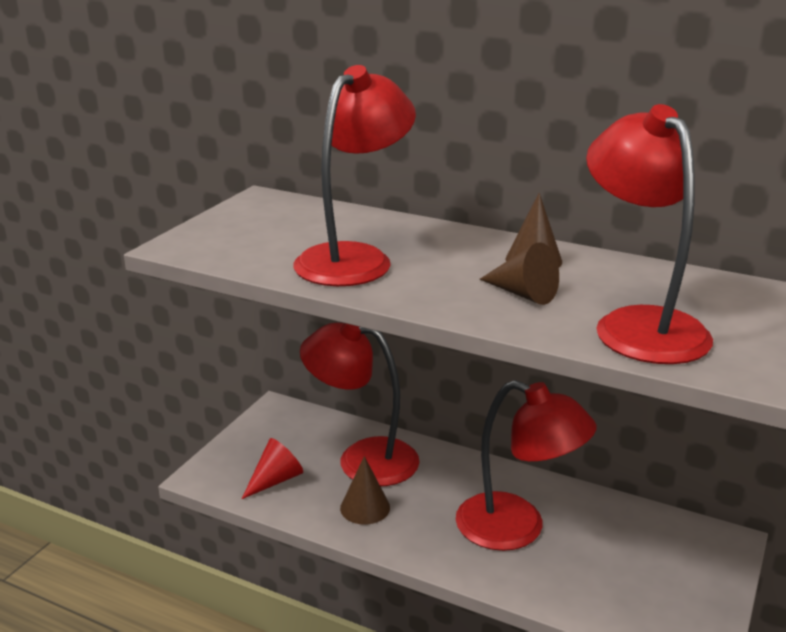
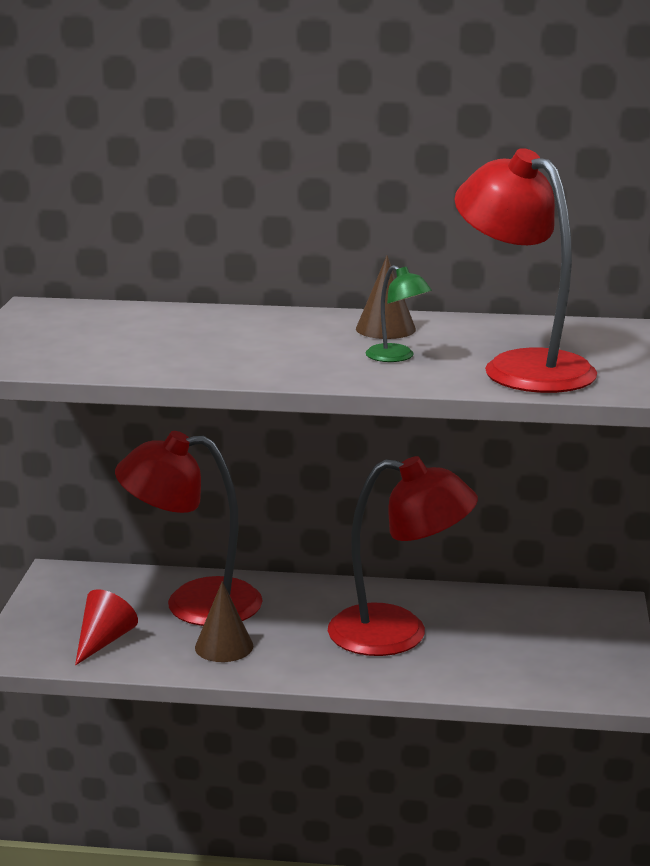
camera: 20 degrees left, 5 degrees down
red lamp [294,65,416,286] -> none
brown cone [480,242,559,305] -> green lamp [365,265,432,362]

